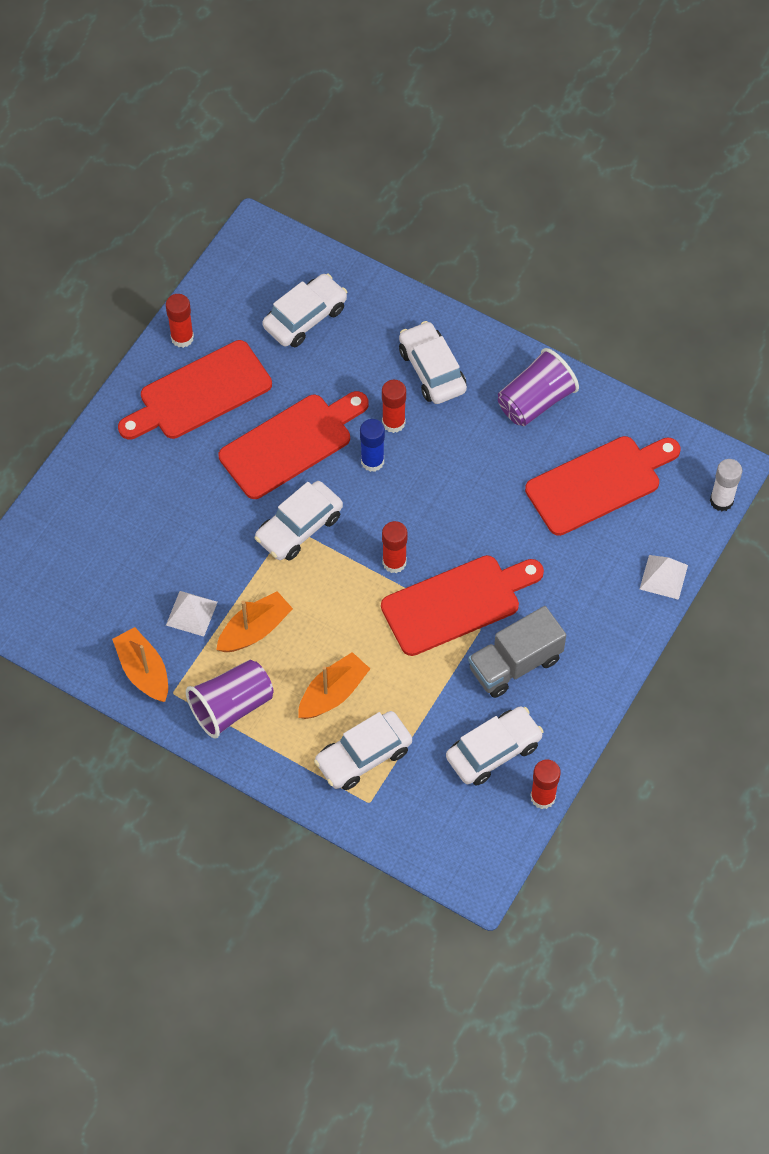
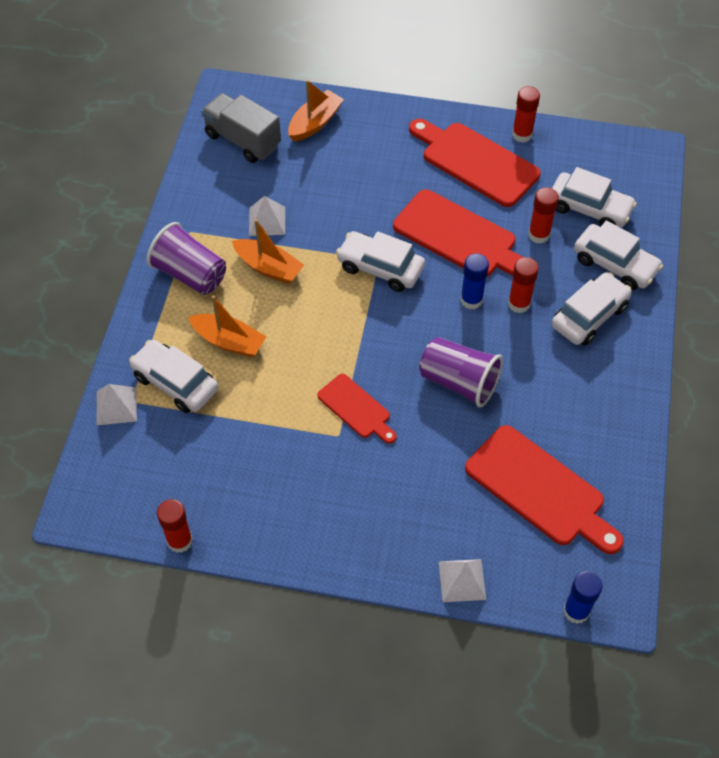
camera: 70 degrees right, 5 degrees down
orange boat [112,627,168,702] -> orange boat moved to [288,80,344,142]
red cutting board [381,555,544,656] -> red cutting board [317,374,397,444], size x0.57
red glue stick [382,521,408,573] -> red glue stick moved to [528,187,559,244]
white car [446,706,544,786] -> white car moved to [574,220,663,291]
grey truck [468,606,566,698] -> grey truck moved to [201,93,281,163]
purple cup [498,348,579,426] -> purple cup moved to [419,337,503,407]
white glue stick [710,459,742,511] -> blue glue stick [563,571,603,624]
none -> white pyramid [97,384,137,425]

